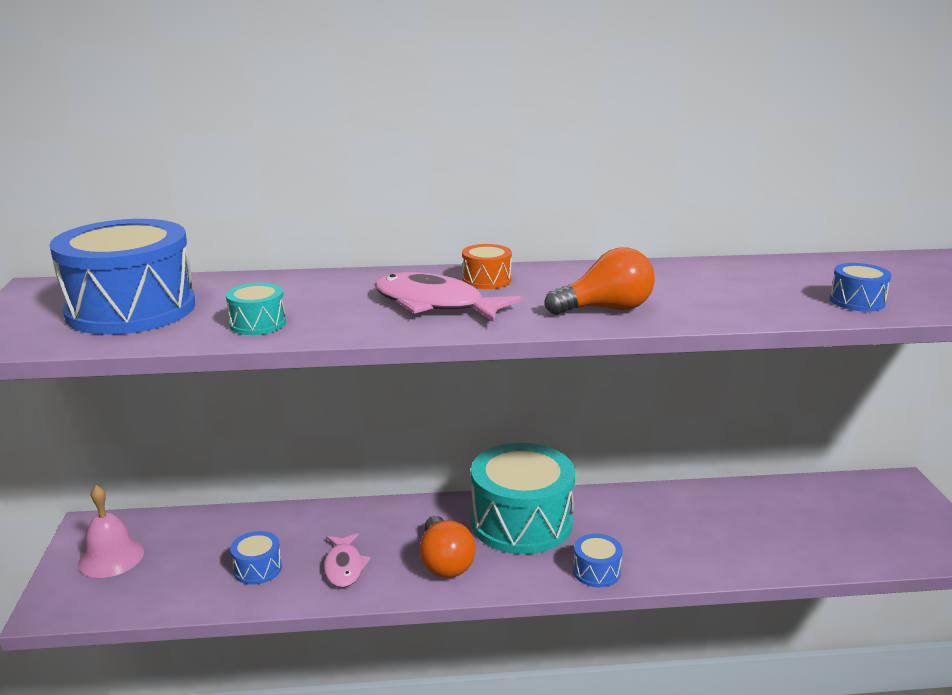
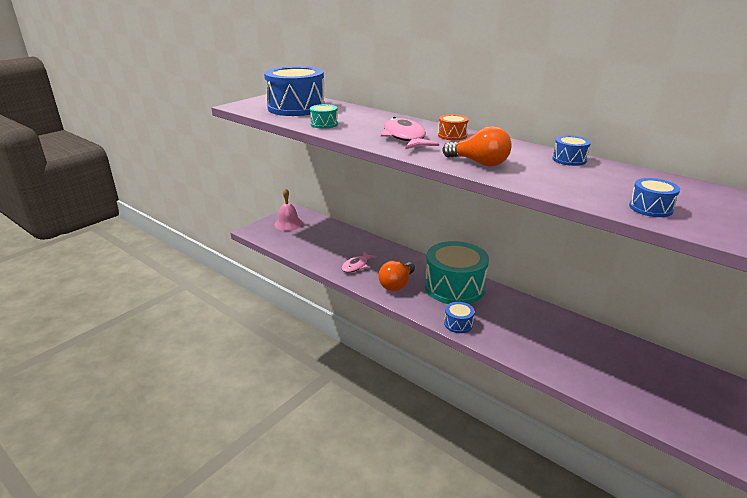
camera: 45 degrees right, 5 degrees up
blue drum [230,531,282,585] -> blue drum moved to [553,135,591,166]

